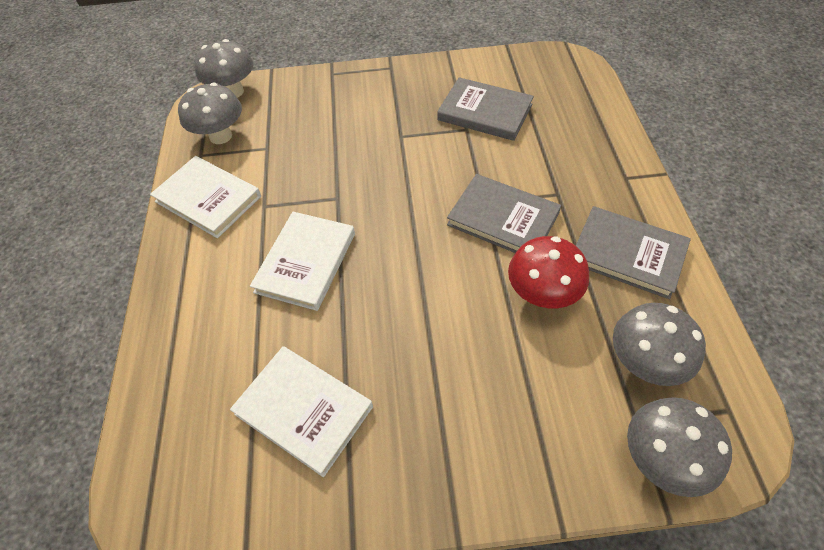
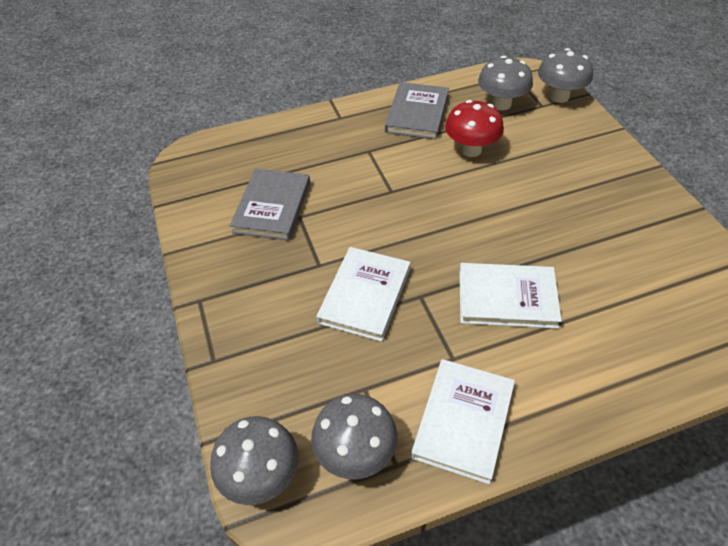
camera: 105 degrees left, 5 degrees down
white book [230,346,373,477] -> white book moved to [316,247,410,342]
grey book [447,174,561,253] -> none

